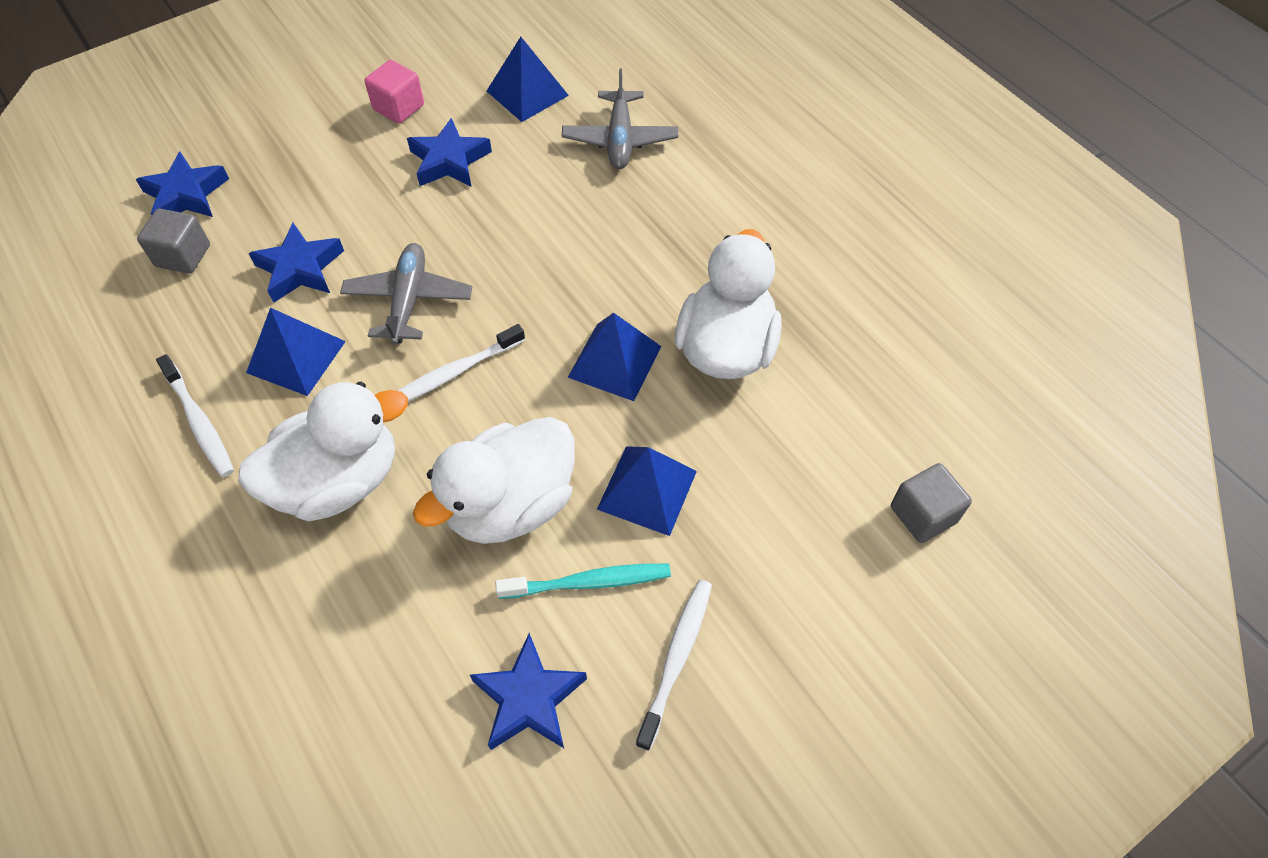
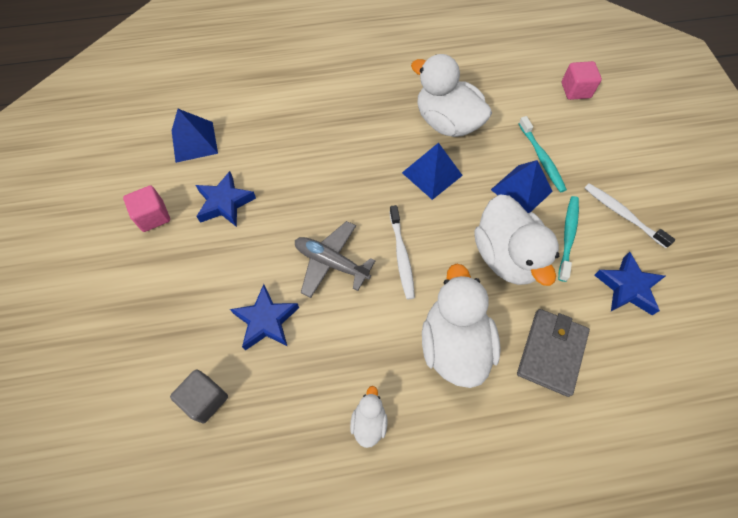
camera: 65 degrees left, 5 degrees up
blue star [136,152,229,217] -> none
white toothbrush [156,354,234,477] -> white duck [350,386,388,448]
blue pyramid [246,308,346,396] -> none
grey plane [562,69,678,169] -> none
grey cube [891,463,972,543] -> pink cube [562,61,602,100]
none -> grey wallet [517,309,590,397]
none -> turquoise toothbrush [518,116,567,192]

